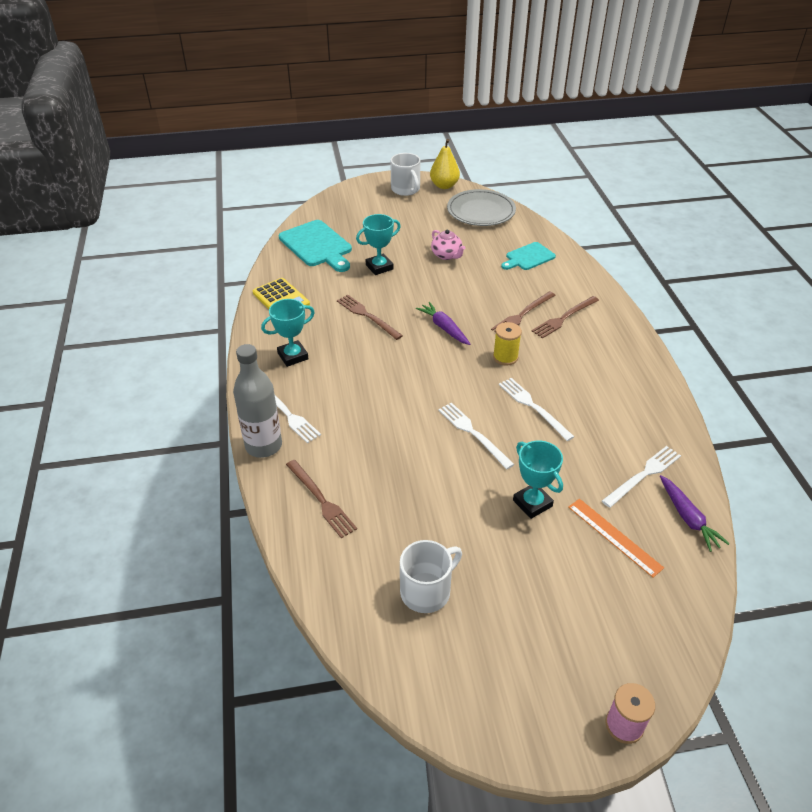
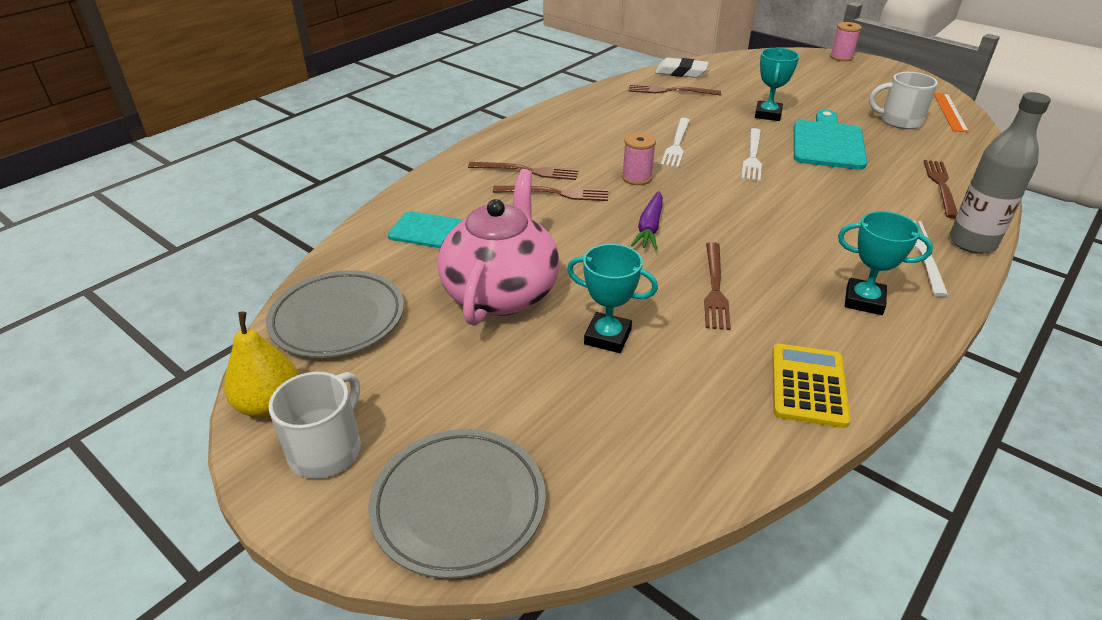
camera: 130 degrees left, 5 degrees down
turquoise cutting board [279,220,352,272] -> turquoise cutting board moved to [794,110,867,170]
pink teapot [431,230,465,260] -> pink teapot [438,169,560,326], size x2.17
yellow spool [493,322,522,366] -> pink spool [622,133,656,185]
orange ruler [568,499,664,577] -> orange ruler moved to [934,93,969,132]
white fork [602,446,681,508] -> brown fork [629,84,721,96]
purple carrot [660,475,730,552] -> white eraser [655,58,709,78]
none -> grey plate [368,429,546,579]

